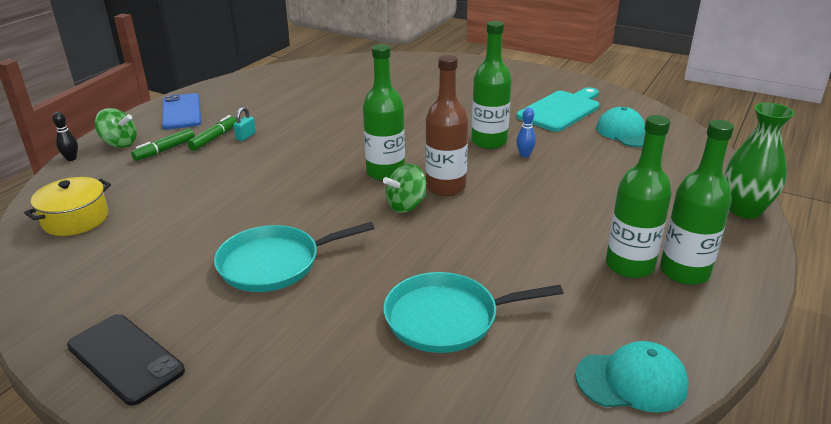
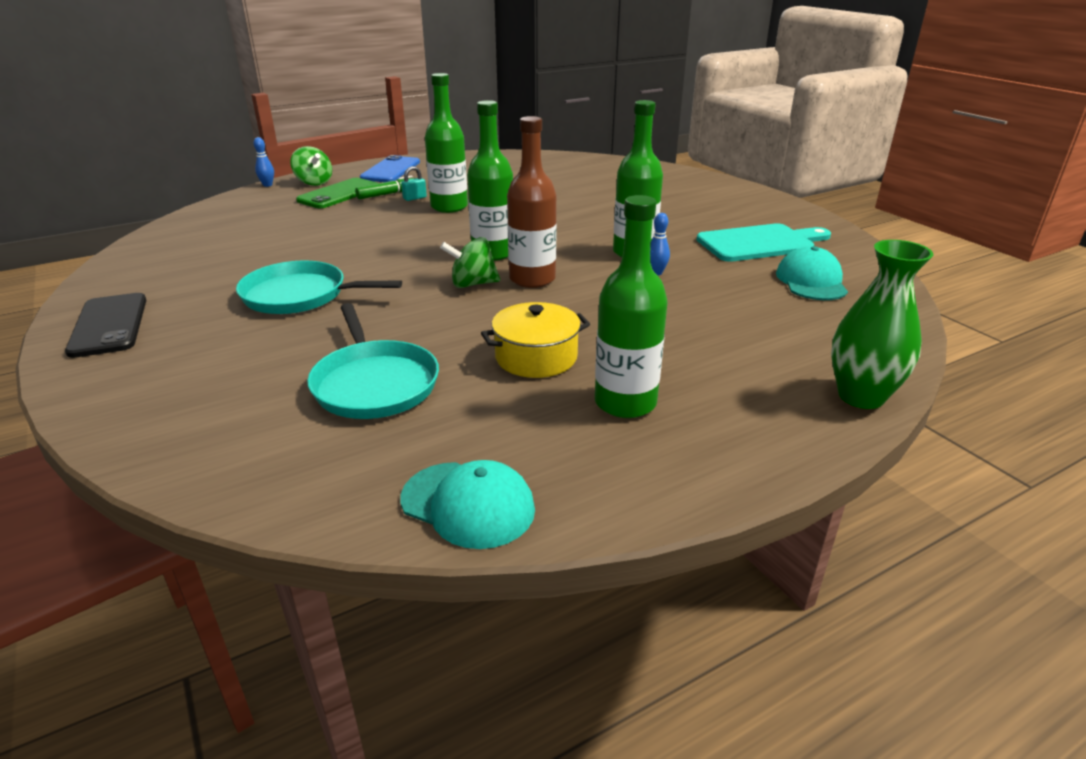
camera: 30 degrees right, 0 degrees up
yellow pot [24,177,111,236] -> yellow pot moved to [481,302,590,378]
black bowling pin [53,112,78,161] -> blue bowling pin [253,137,274,187]
green marker [131,128,195,161] -> green phone [296,178,378,208]
turquoise pan [383,272,563,353] -> turquoise pan turned 135 degrees counterclockwise [307,303,439,419]
green bottle [660,120,734,285] -> green bottle moved to [425,73,468,213]

